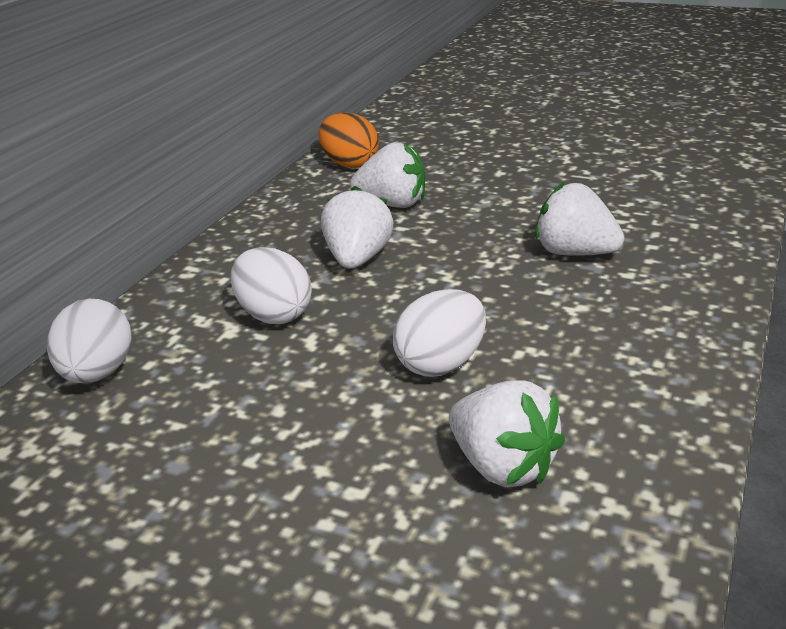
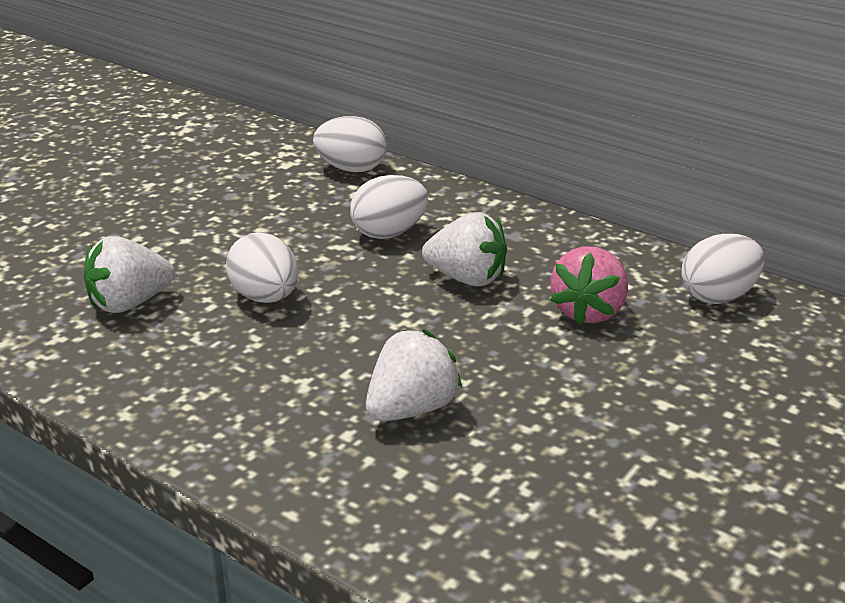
camera: 100 degrees right, 0 degrees up
orange egg [319,112,379,168] -> white egg [681,234,765,304]
white strawberry [350,142,425,208] -> pink strawberry [550,246,628,325]

